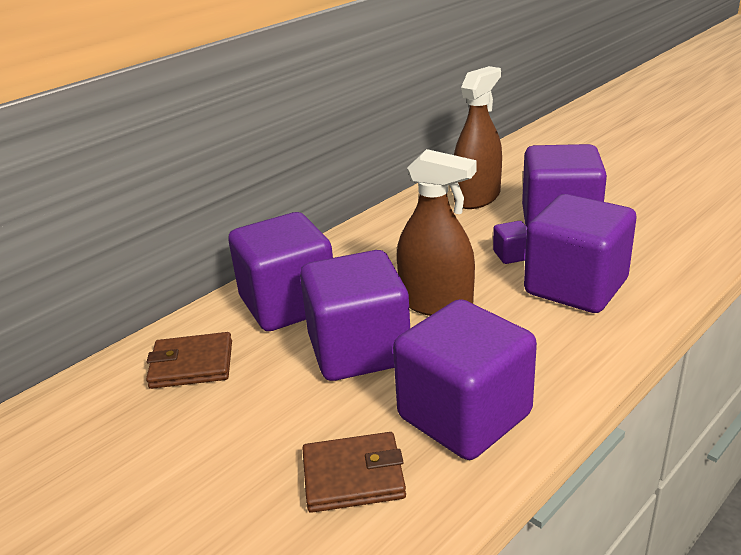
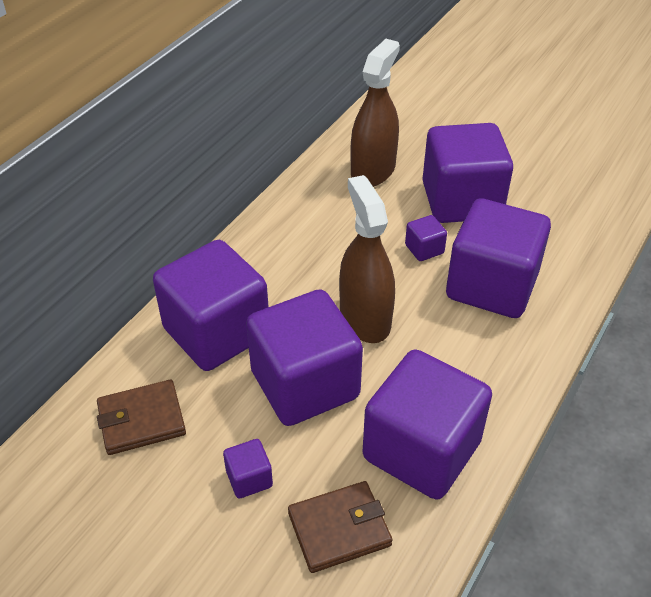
camera: 15 degrees left, 15 degrees up
brown spray bottle [397,149,477,316] -> brown spray bottle turned 120 degrees counterclockwise [339,175,395,343]
none -> purple cube [223,439,273,498]

